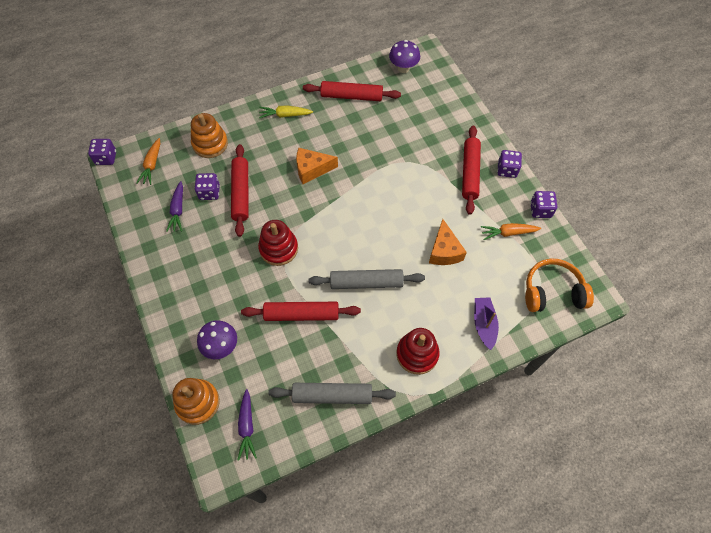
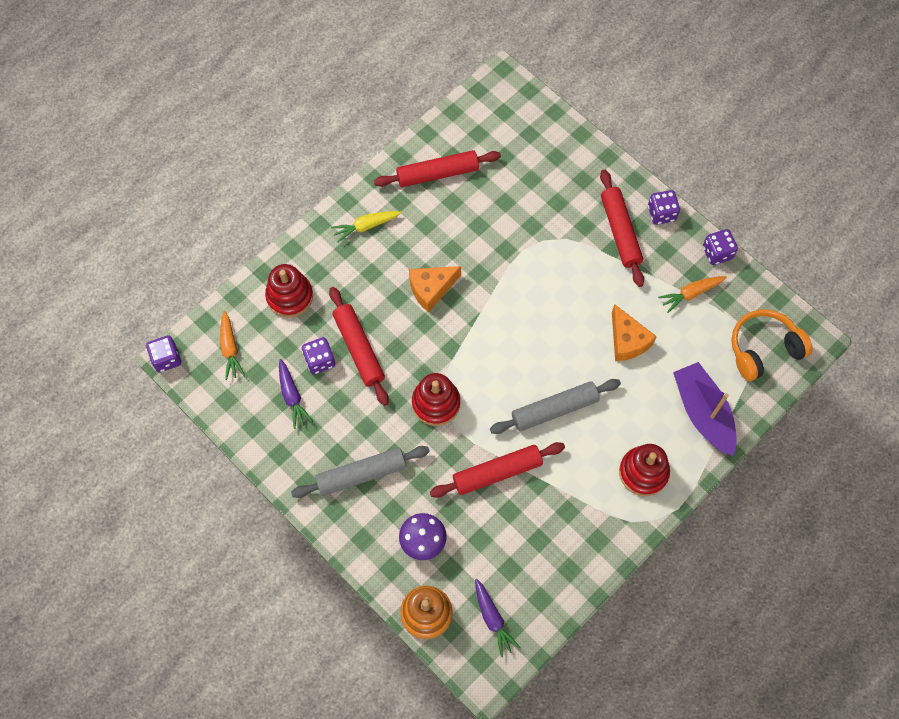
camera: 20 degrees left, 5 degrees up
orange stacking toy [191,113,228,158] -> red stacking toy [265,264,313,318]
grey rolling pin [268,383,396,404] -> grey rolling pin moved to [291,446,430,498]
purple mushroom [389,40,420,73] -> none
purple boat [474,297,499,350] -> purple boat [673,362,737,456], size x1.56

